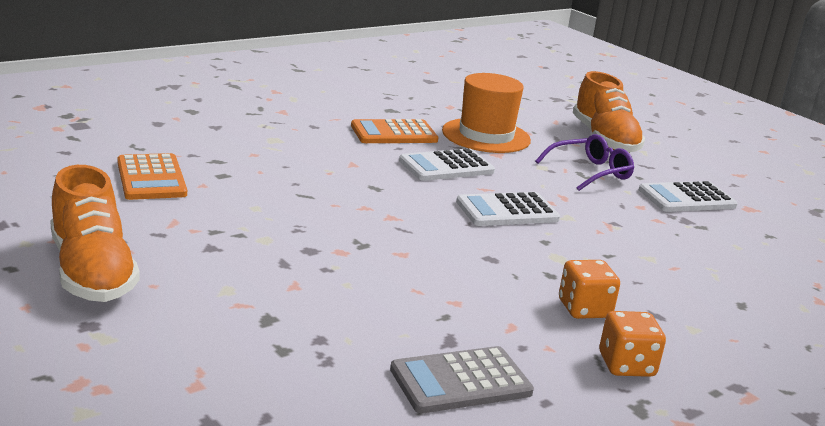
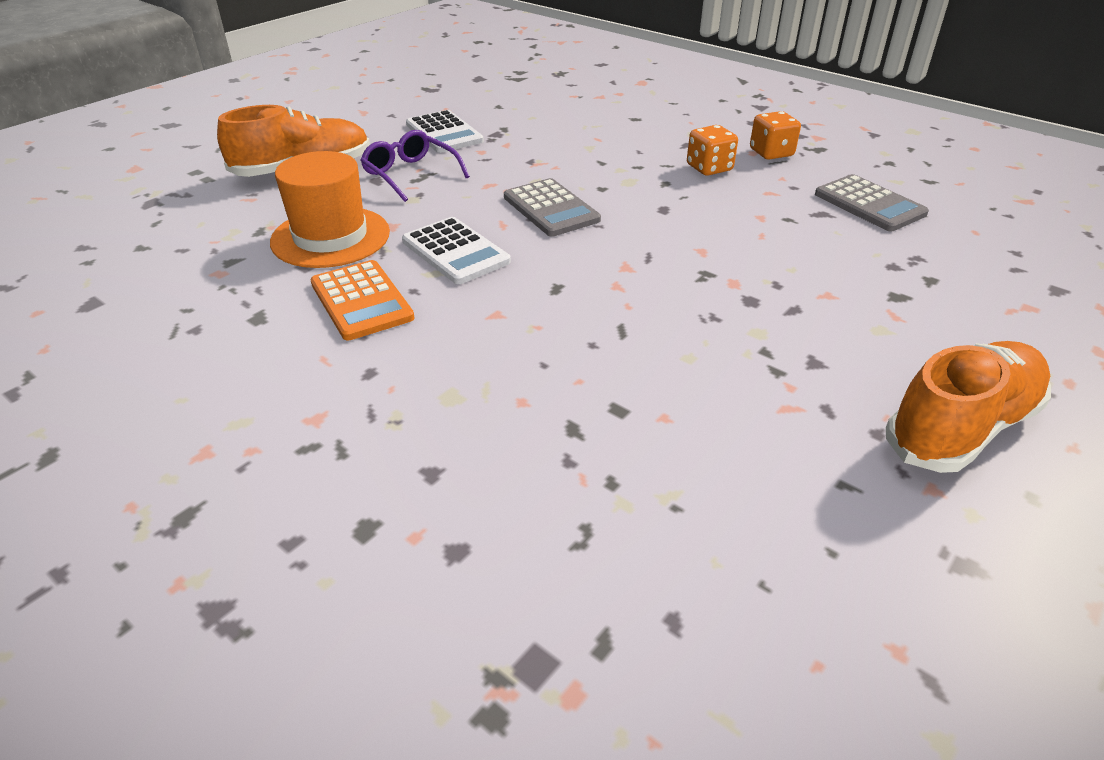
camera: 100 degrees left, 15 degrees up
orange calculator [117,153,187,200] -> none
white calculator [456,192,560,226] -> grey calculator [504,178,601,237]

